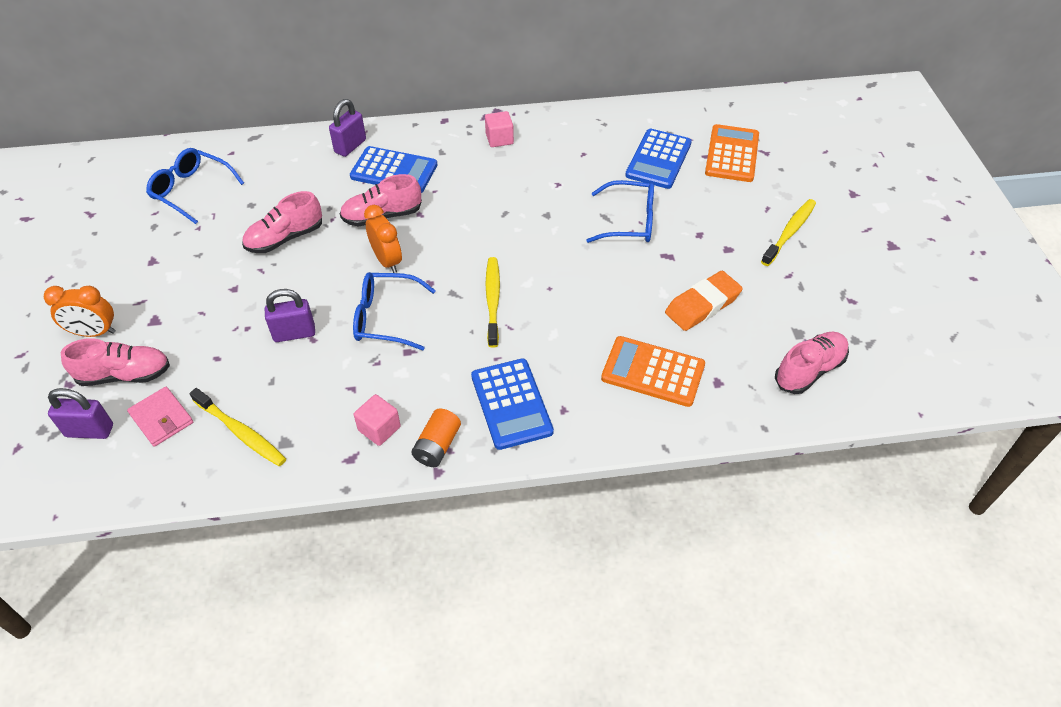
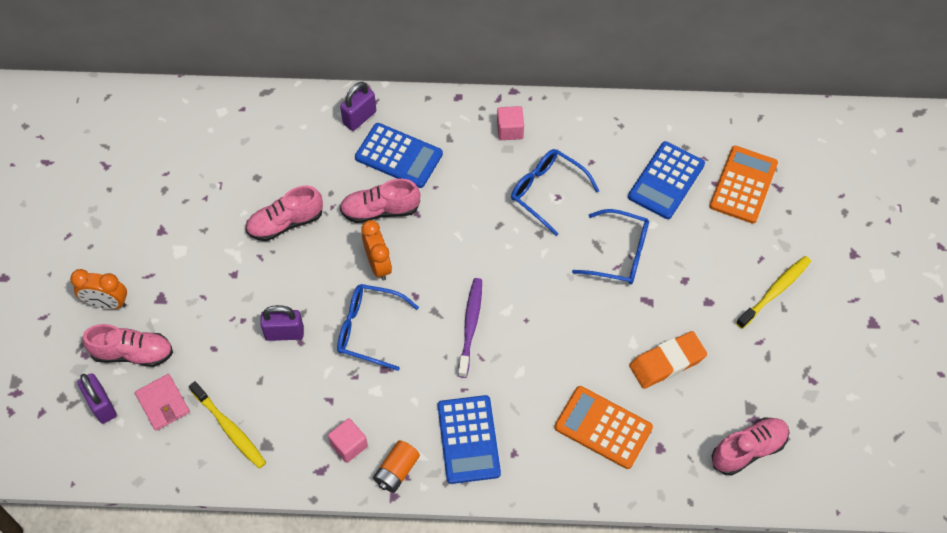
camera: 10 degrees right, 10 degrees up
purple padlock [48,388,113,439] -> purple padlock turned 45 degrees clockwise [77,373,117,424]
blue glasses [146,148,244,224] -> blue glasses moved to [511,149,599,236]
yellow toothbrush [485,257,500,348] -> purple toothbrush [458,278,482,378]

